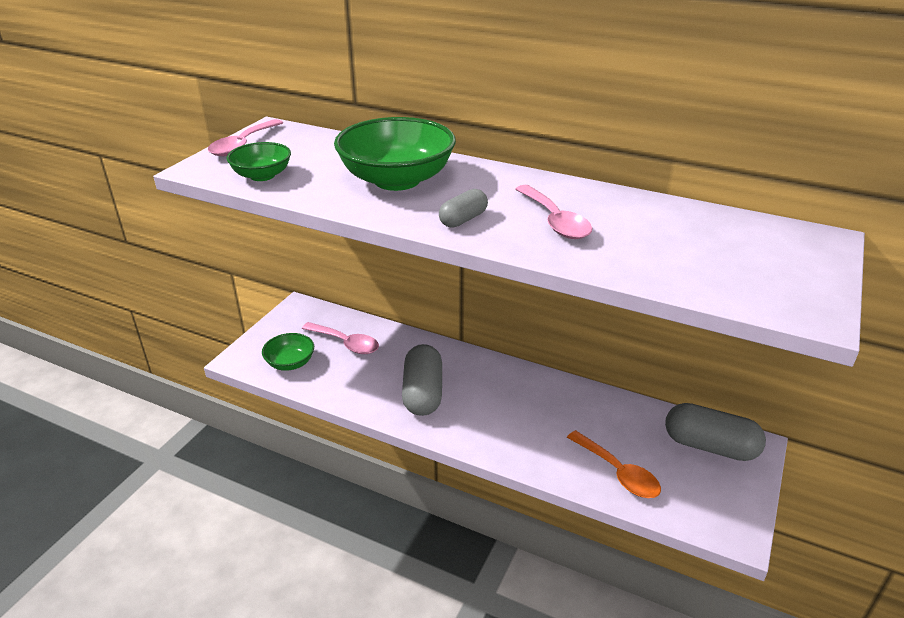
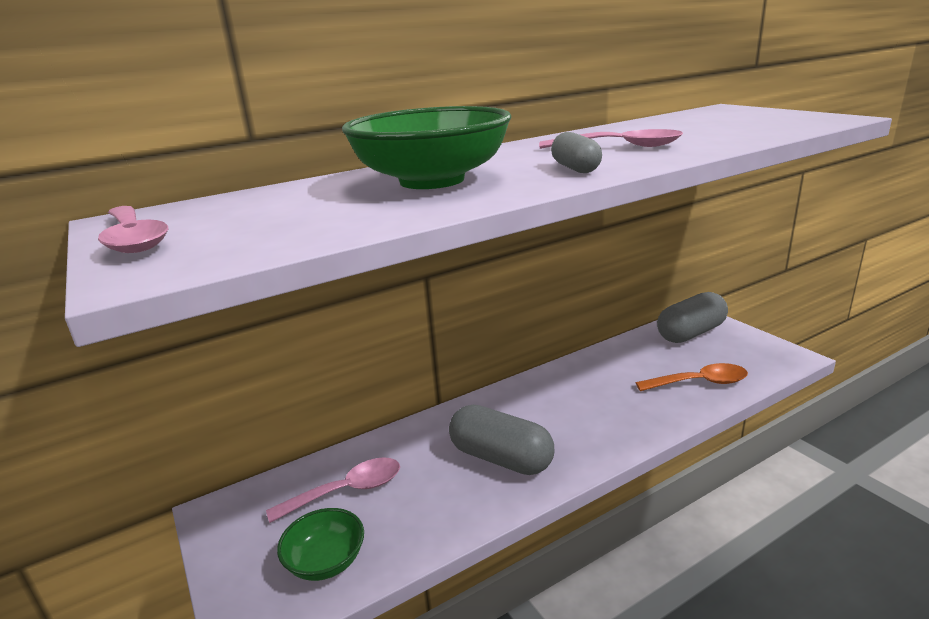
camera: 55 degrees left, 10 degrees down
green bowl [227,142,291,181] -> none

